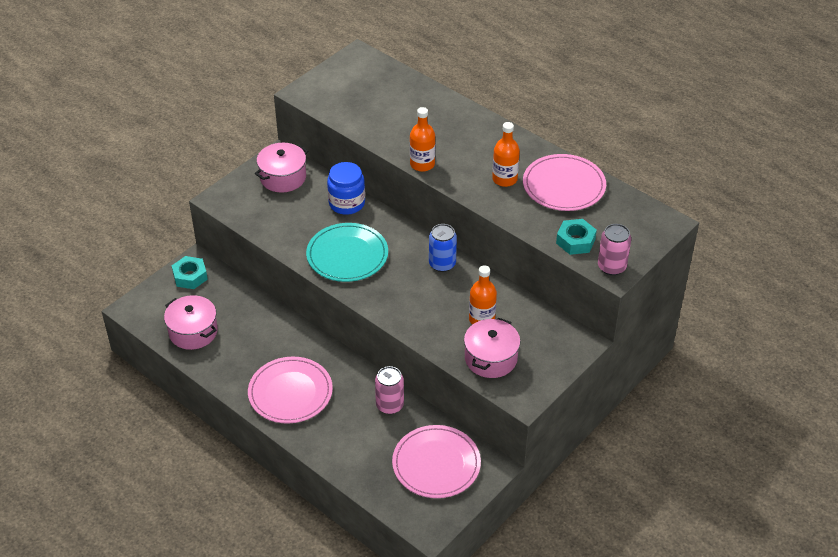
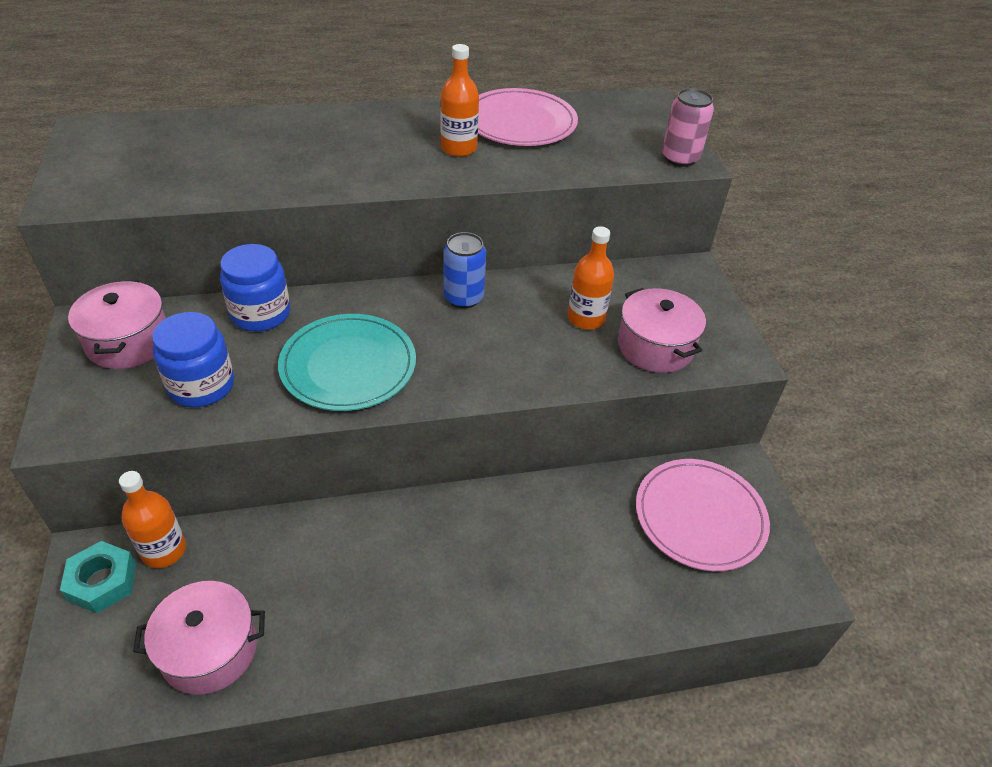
camera: 55 degrees left, 0 degrees up
pink plate [248,357,333,424] -> none
pink can [375,366,404,414] -> none
orange bottle [410,107,435,172] -> orange bottle moved to [119,471,186,568]
turquoise nut [556,219,597,255] -> none
none -> blue jar [152,312,234,407]

